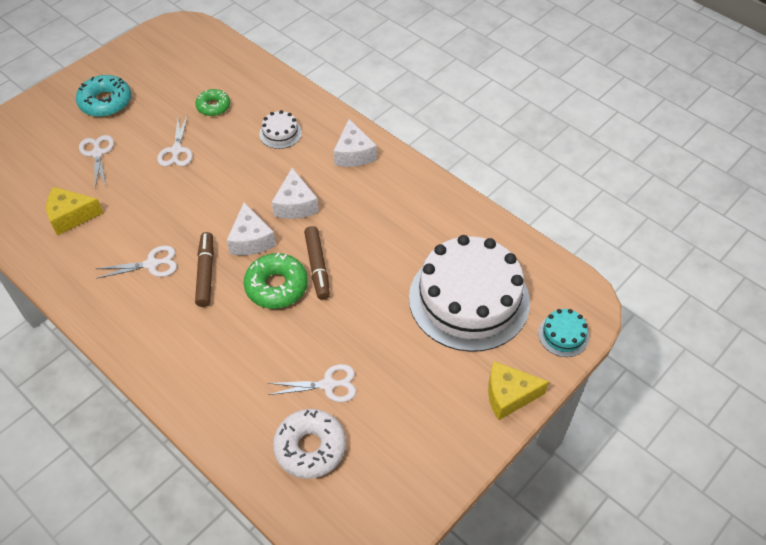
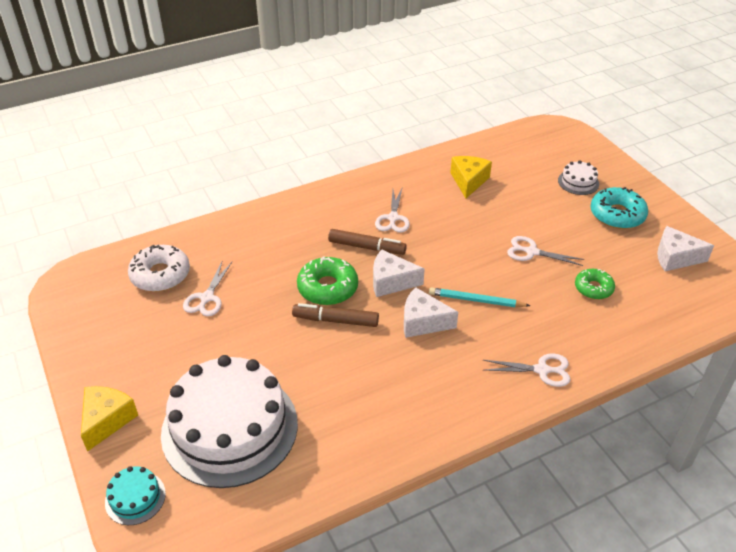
camera: 110 degrees right, 10 degrees down
white scissors [79,135,114,188] -> white scissors moved to [483,353,571,387]
white cake [259,110,302,149] -> white cake moved to [558,161,599,195]
white cheese [334,119,377,167] -> white cheese moved to [657,226,714,271]
none -> turquoise pencil [429,287,530,307]

